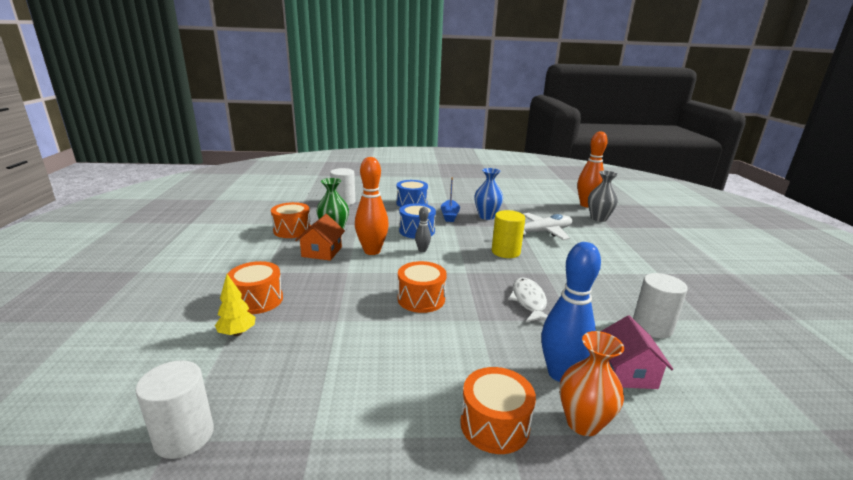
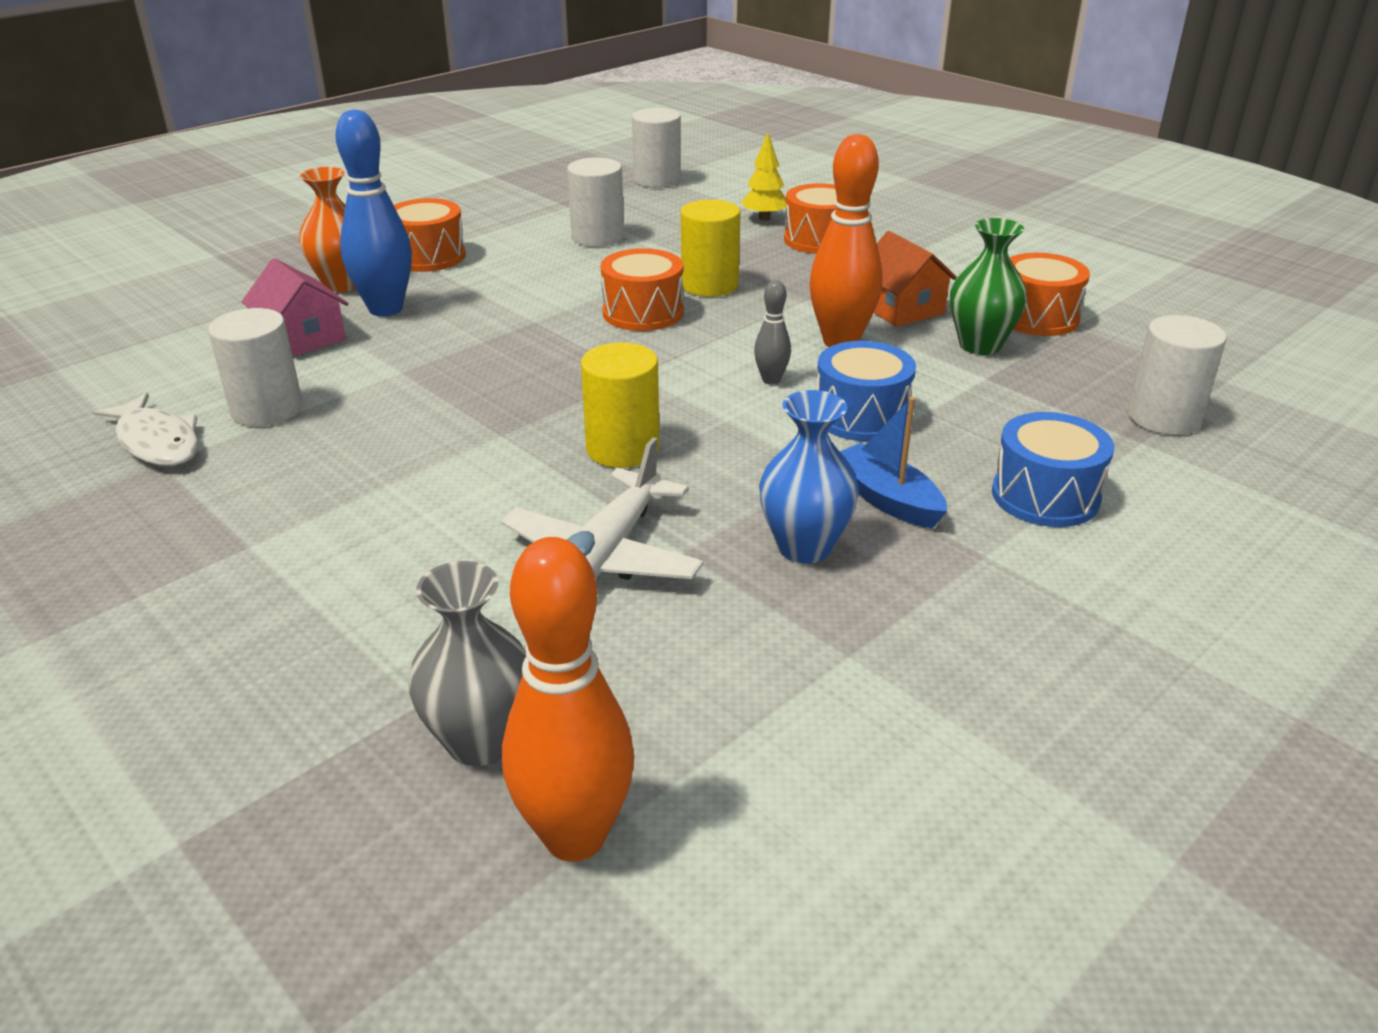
camera: 140 degrees right, 10 degrees up
white fish [508,278,548,322] -> white fish moved to [93,393,199,466]
none -> white cylinder [567,158,624,247]
none -> yellow cylinder [681,199,740,297]

